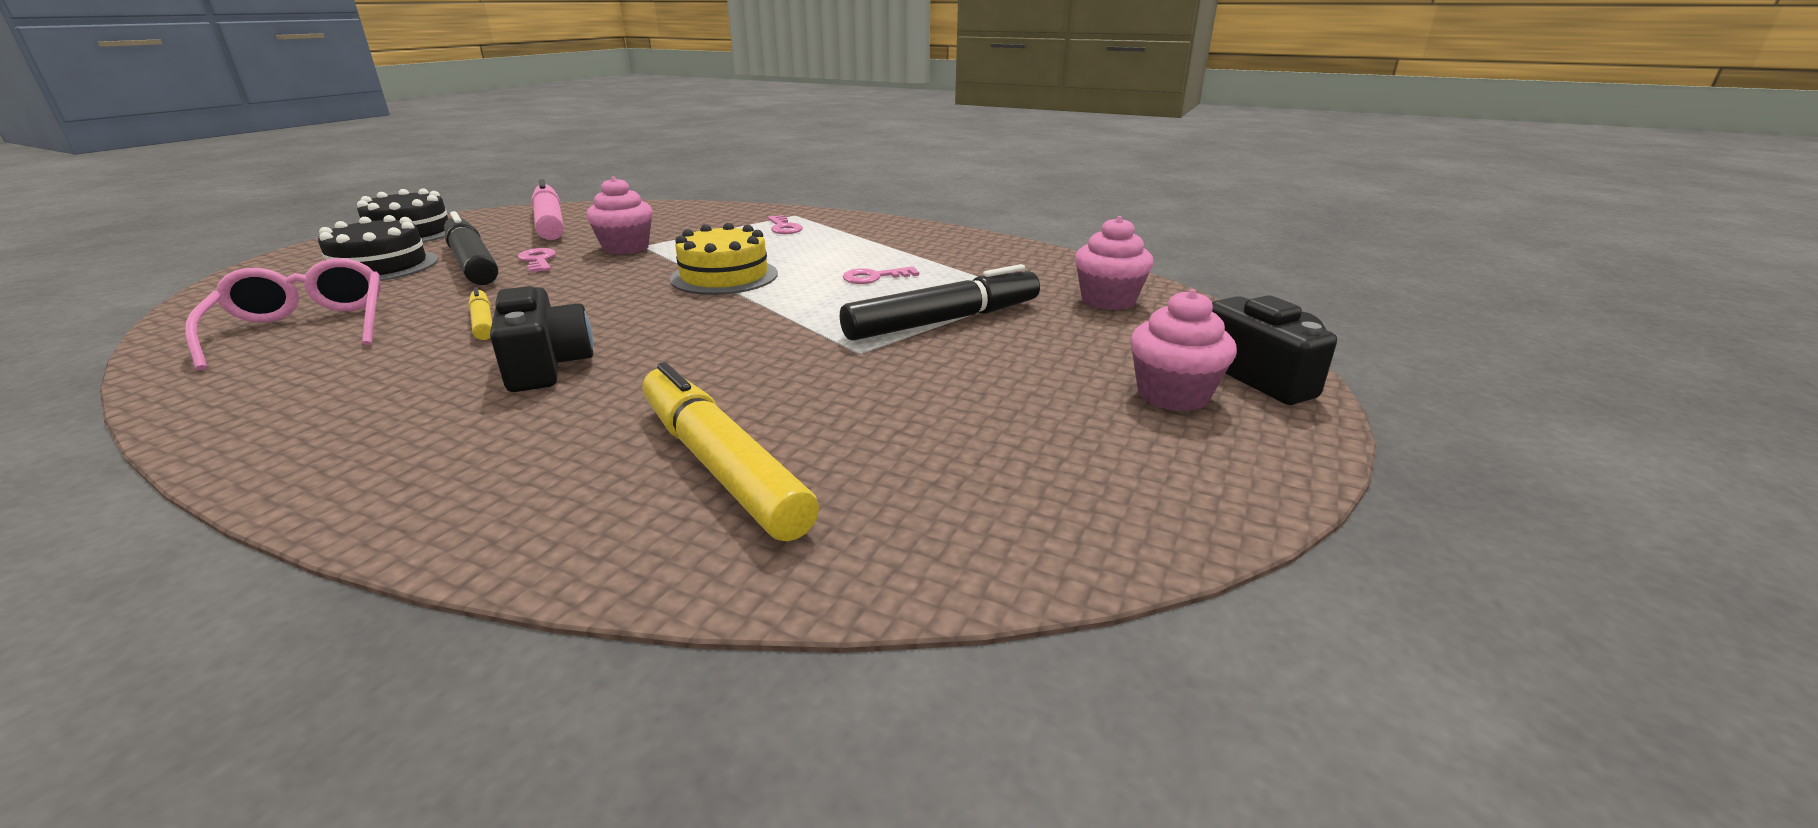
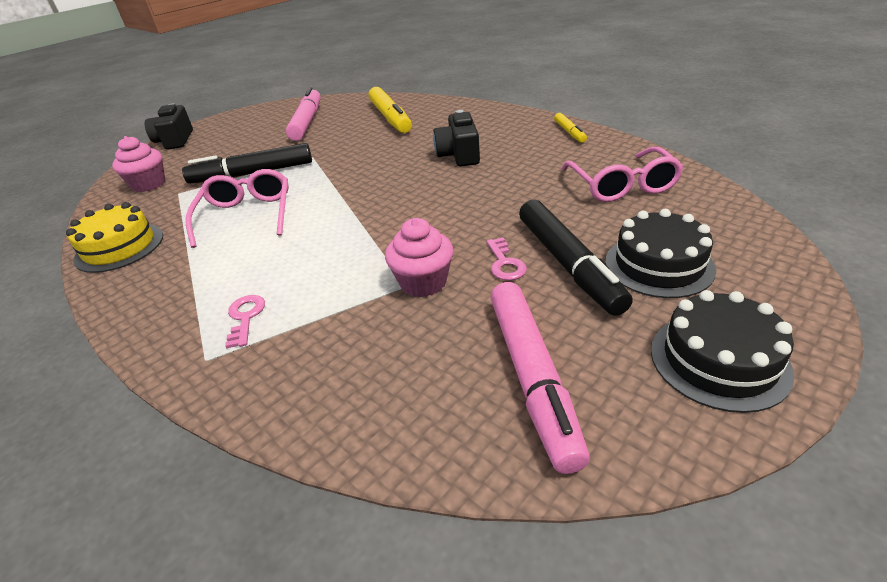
camera: 160 degrees left, 10 degrees up
yellow marker [469,287,492,340] -> yellow marker moved to [554,113,587,143]
yellow cake [670,223,778,295] -> yellow cake moved to [66,202,163,273]
pink key [843,267,919,284] -> pink glasses [186,169,289,248]
pink cupcake [1130,289,1237,411] -> none
none -> pink marker [286,87,321,141]

